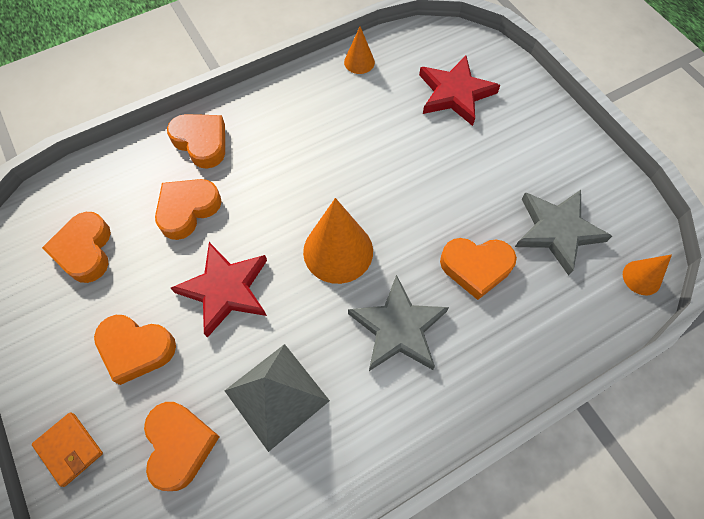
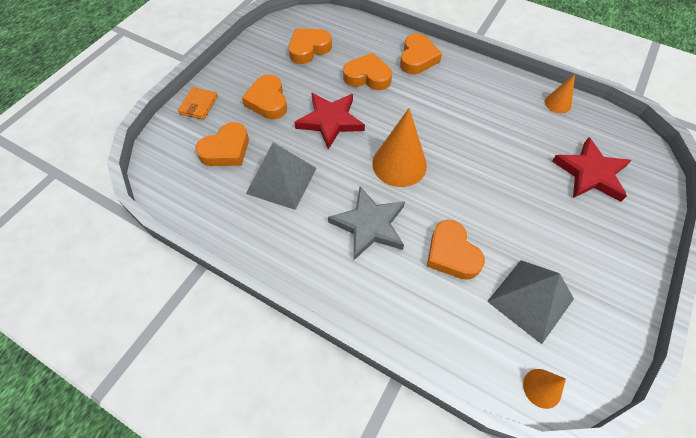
camera: 60 degrees right, 5 degrees down
grey star [515,190,612,276] -> grey pyramid [487,260,574,344]

